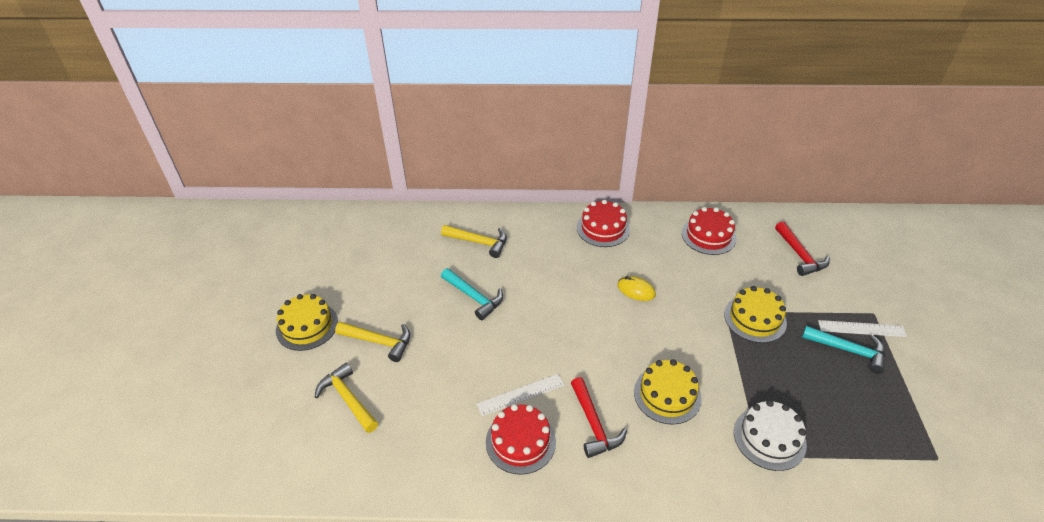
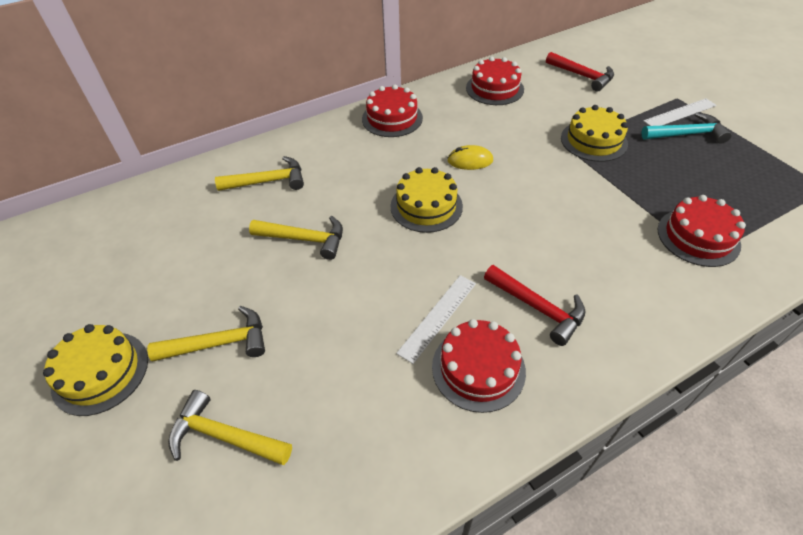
camera: 30 degrees left, 5 degrees up
turquoise hammer [441,268,503,320] -> yellow hammer [249,216,343,260]
yellow cake [634,359,702,425] -> yellow cake moved to [391,167,463,233]
white cake [734,400,807,471] -> red cake [658,195,746,267]

